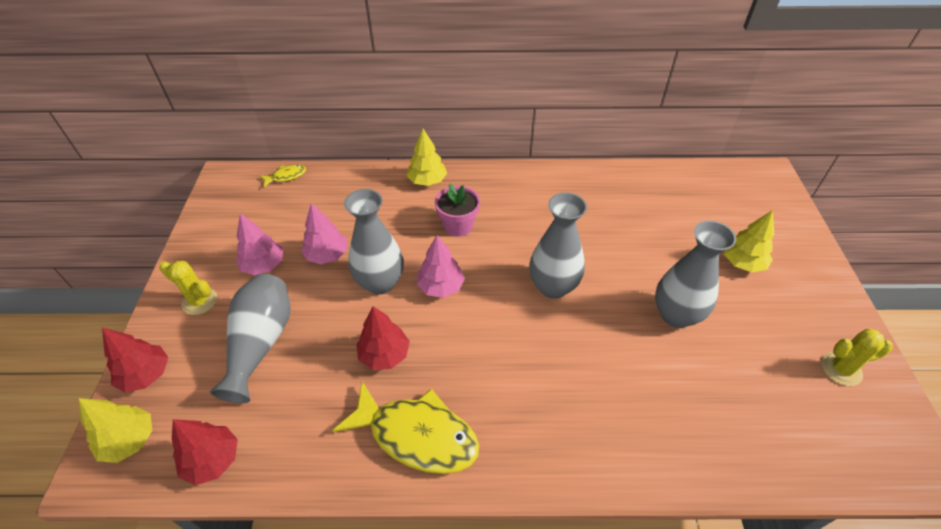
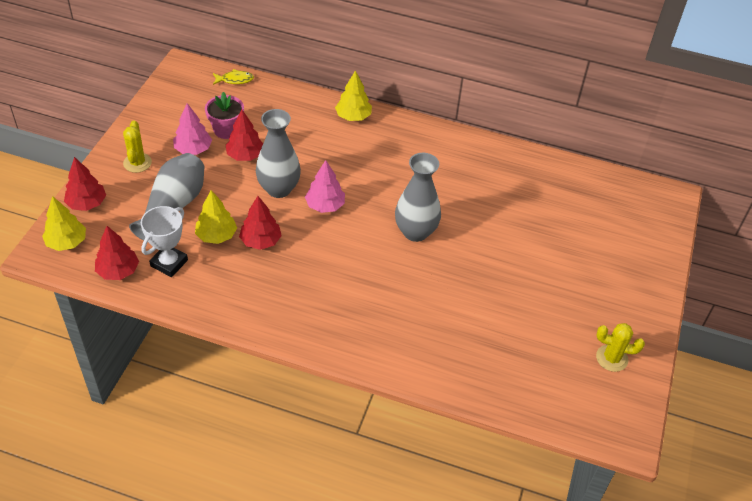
camera: 15 degrees right, 0 degrees up
yellow cactus [159,261,217,315] -> yellow cactus turned 45 degrees clockwise [123,120,152,173]
pink tree [301,203,347,264] -> red tree [226,110,263,161]
yellow fish [332,381,479,474] -> none
pink flower pot [435,184,480,237] -> pink flower pot moved to [205,92,244,139]
grey vase [655,221,736,328] -> none
yellow tree [724,210,774,272] -> yellow tree moved to [195,190,237,244]
none -> white trophy [141,206,188,277]

